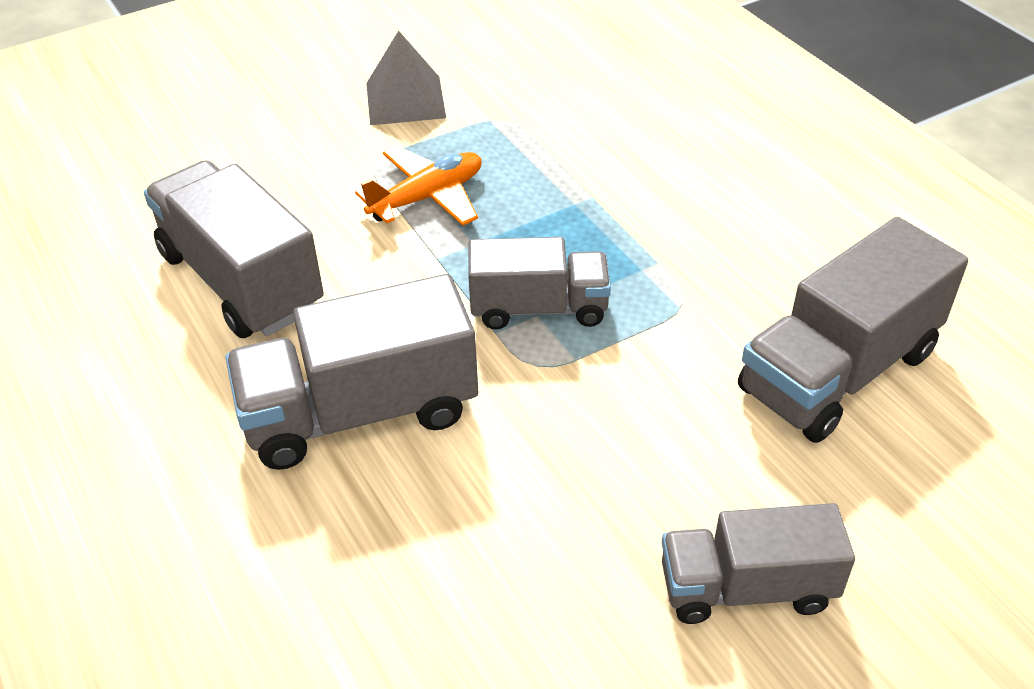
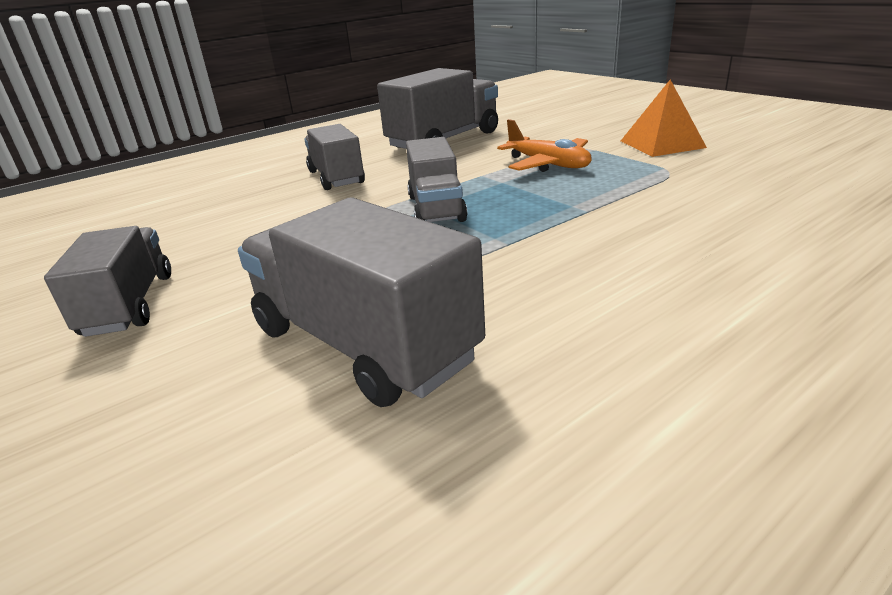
camera: 85 degrees right, 15 degrees down
grey truck [225,274,478,470] -> grey truck [304,124,365,190], size x0.65
grey pyramid [366,30,446,125] -> orange pyramid [621,80,707,157]

